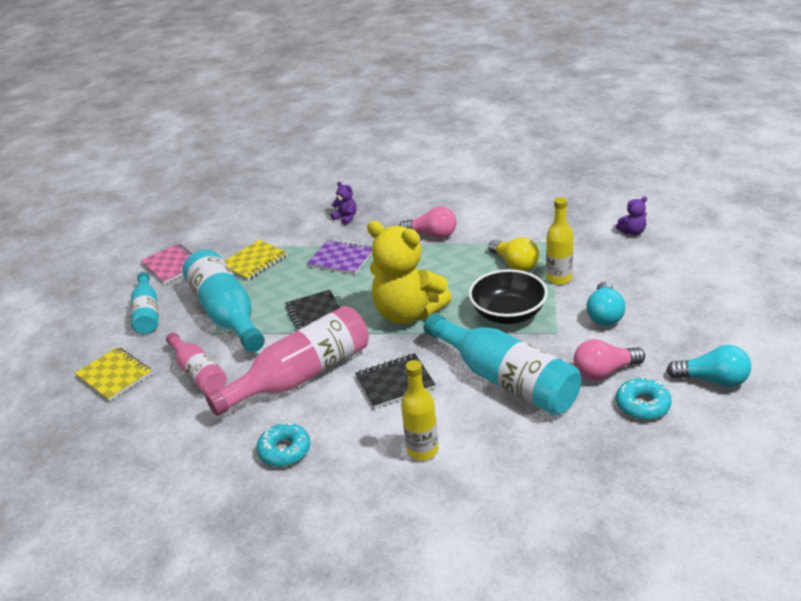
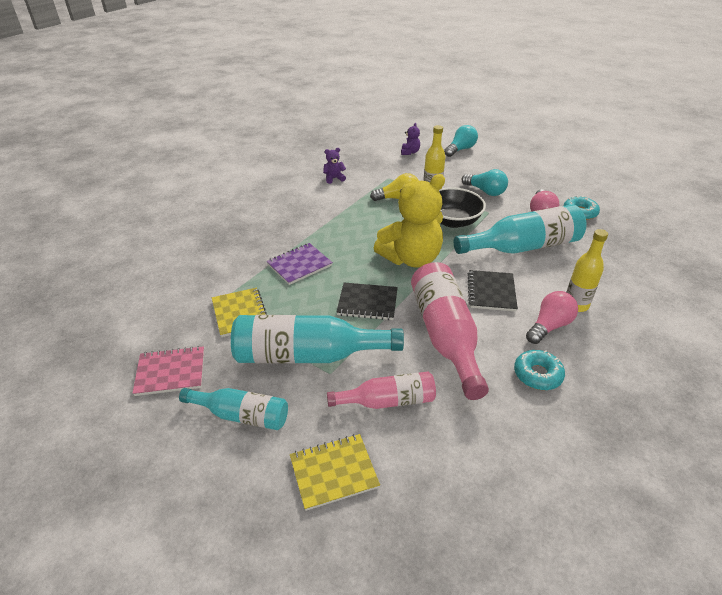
camera: 65 degrees left, 5 degrees up
purple teddy bear [331,182,357,225] -> purple teddy bear moved to [323,148,346,184]
pink light bulb [399,206,456,238] -> pink light bulb moved to [526,291,578,344]
turquoise light bulb [666,345,751,387] -> turquoise light bulb moved to [444,125,478,157]

